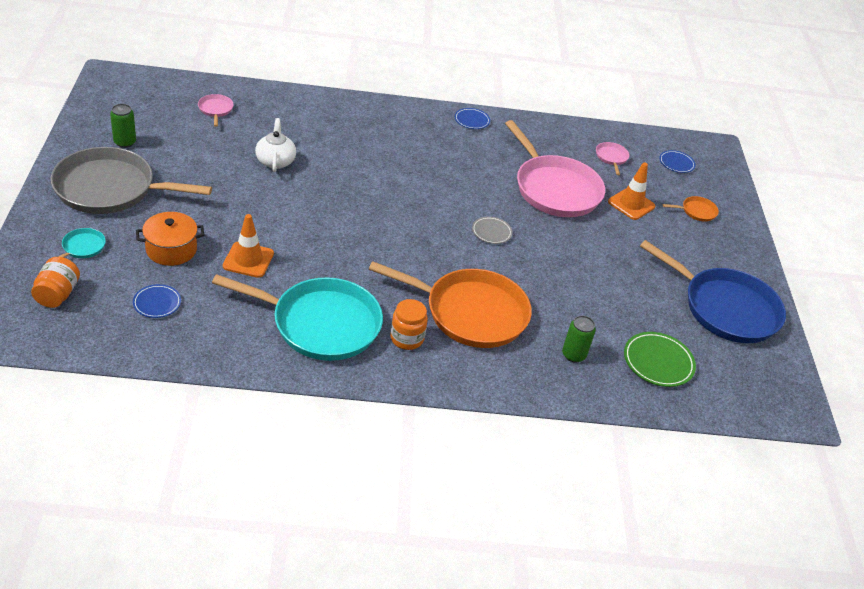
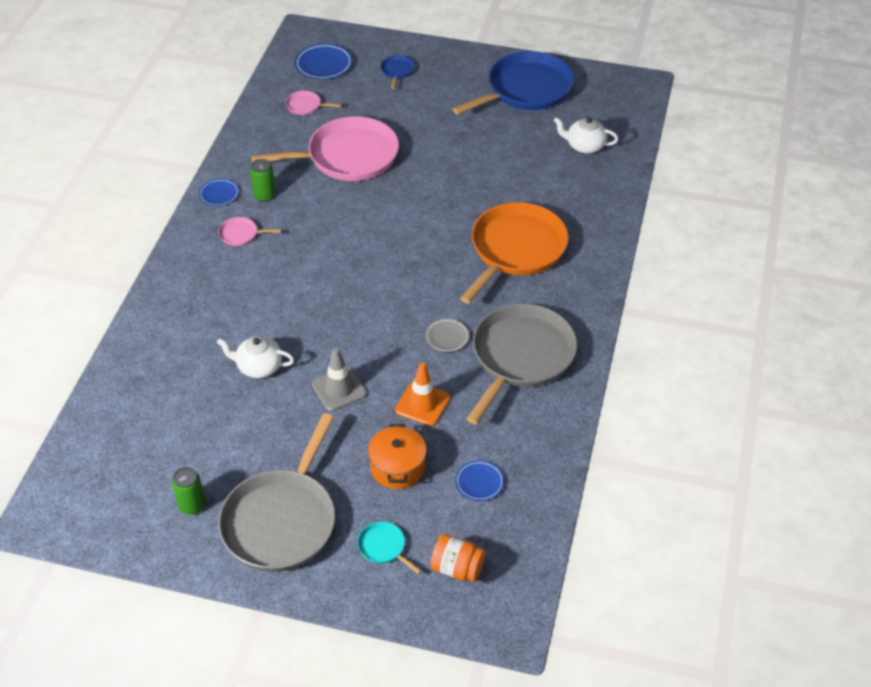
camera: 70 degrees left, 5 degrees up
pink pan [198,94,234,127] -> pink pan moved to [218,217,281,246]
turquoise pan [212,274,383,361] -> grey pan [467,304,577,424]
orange jar [390,299,428,350] -> none
grey plate [472,216,512,244] -> grey plate moved to [425,319,469,352]
green can [562,316,596,363] -> green can moved to [250,159,276,202]
orange traffic cone [608,162,655,220] -> none
green plate [624,332,696,387] -> white teapot [554,117,619,154]
blue plate [659,150,695,173] -> blue plate [295,44,353,80], size x1.60
orange pan [663,196,719,222] -> blue pan [381,55,415,89]
none -> grey traffic cone [312,347,367,411]

